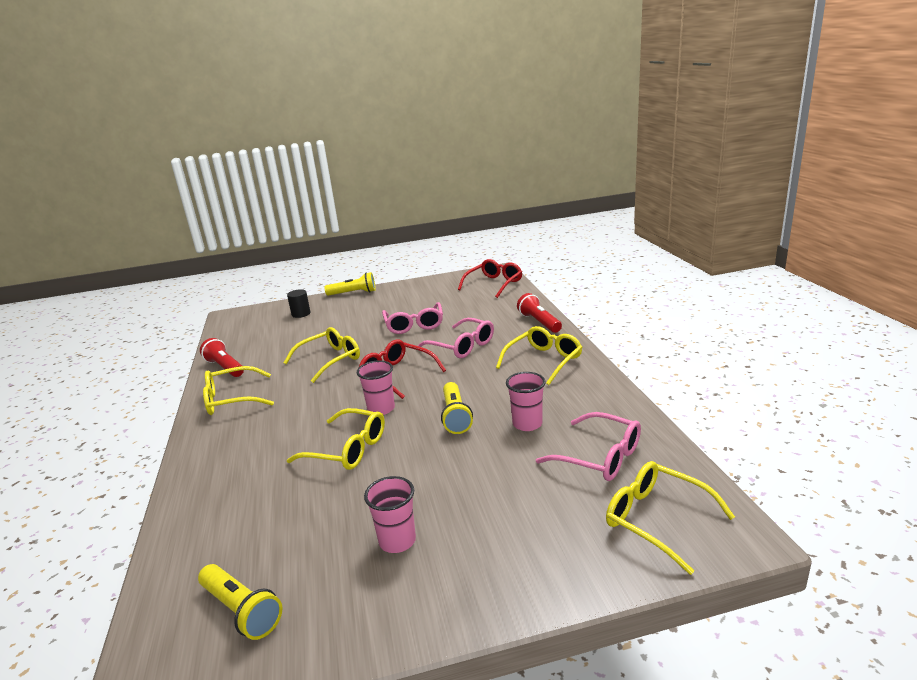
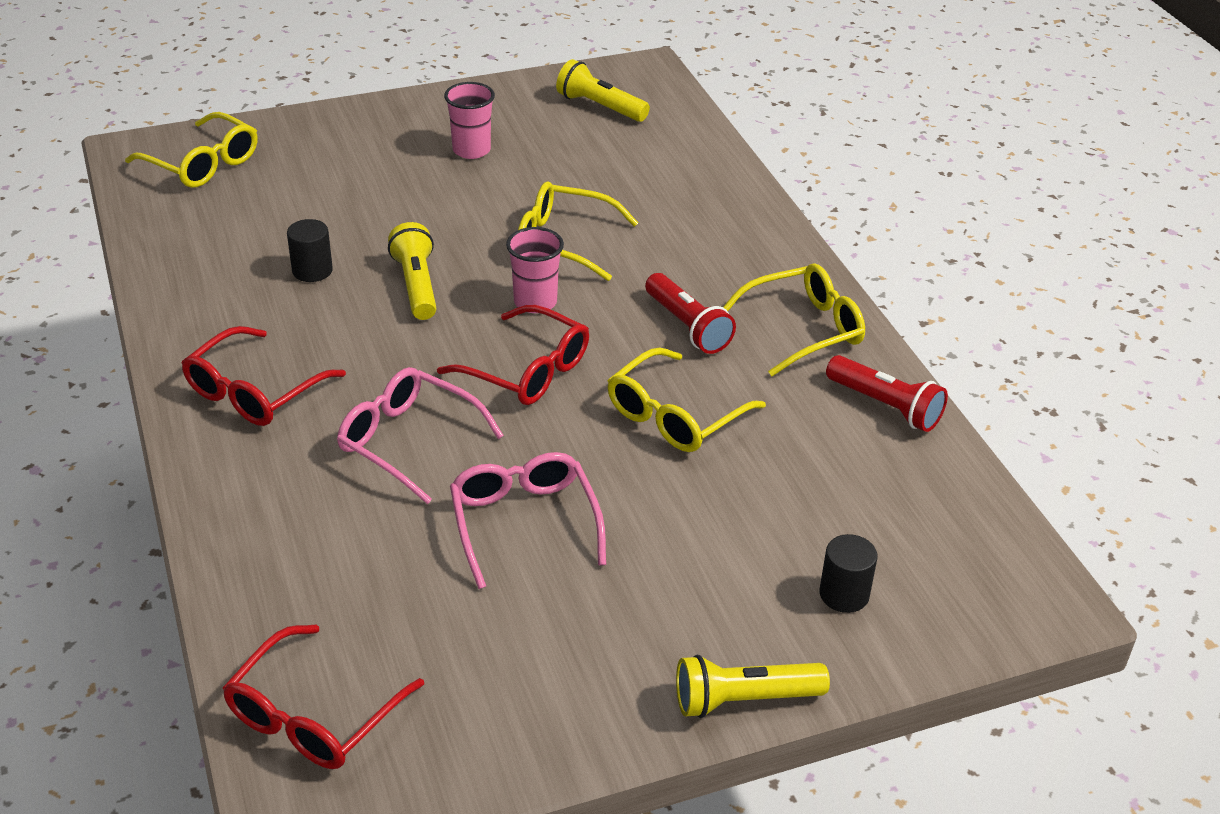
camera: 170 degrees right, 15 degrees up
yellow glasses [496,326,582,385] -> red glasses [181,326,346,426]
pink cup [506,372,546,431] -> black cylinder [287,219,333,282]
red flashlight [517,293,562,333] -> red flashlight moved to [645,273,736,354]
pink glasses [536,412,641,481] -> none

